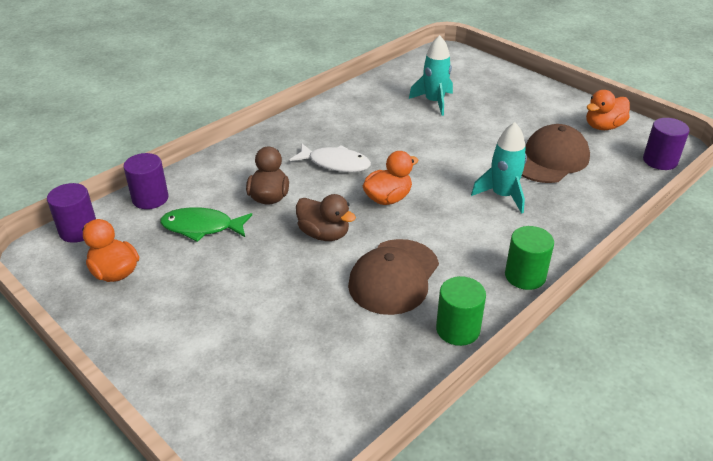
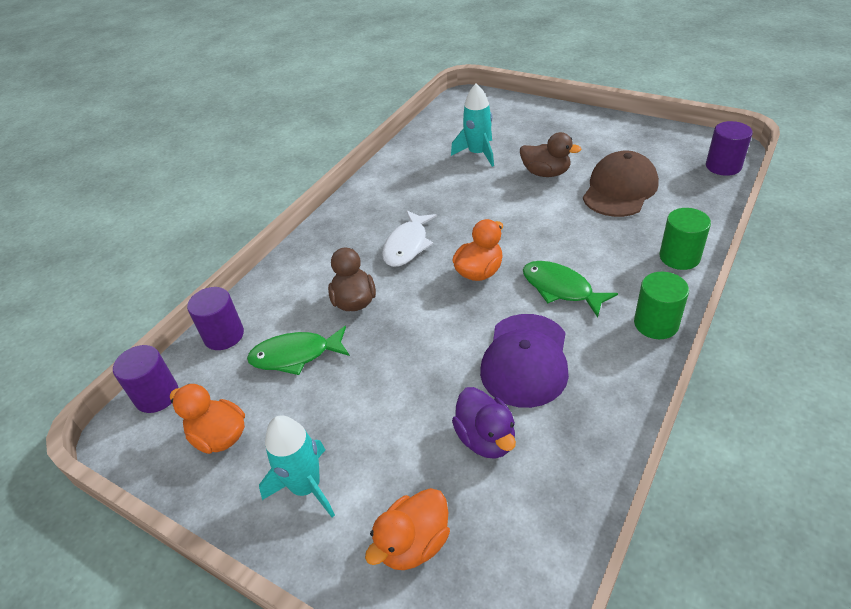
camera: 10 degrees left, 5 degrees up
white fish [289,143,371,172] -> white fish turned 105 degrees clockwise [382,210,437,267]
brown duck [296,194,356,241] -> brown duck moved to [520,132,582,177]
brown cap [348,239,439,315] -> purple cap [480,314,569,408]
green cylinder [436,276,486,346] -> green cylinder moved to [660,208,711,270]
turquoise rocket [471,122,527,214] -> turquoise rocket moved to [259,415,335,517]
orange duck [586,90,630,130] -> orange duck moved to [365,488,450,570]
none -> purple duck [452,387,516,459]
none -> green fish [523,261,618,317]

